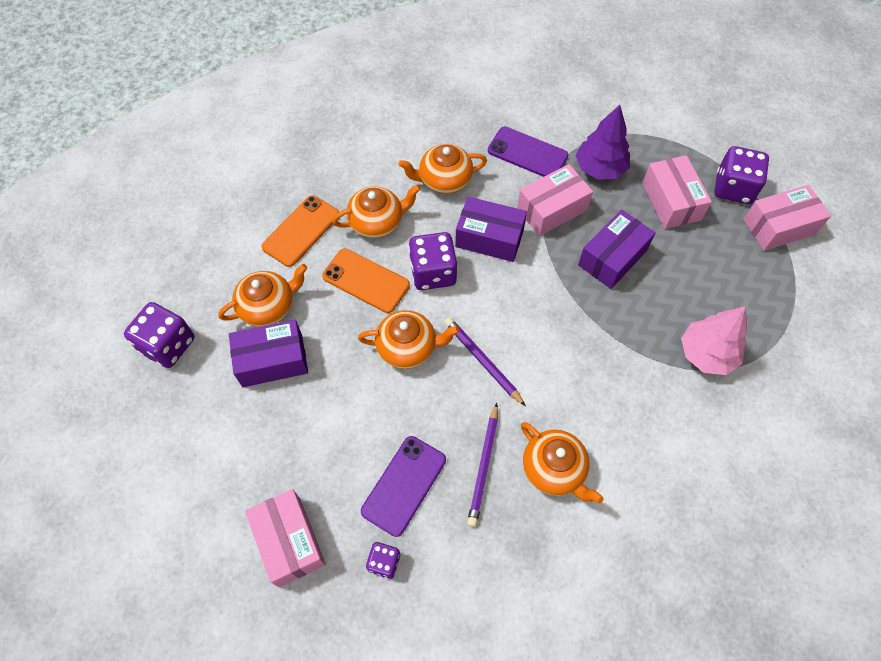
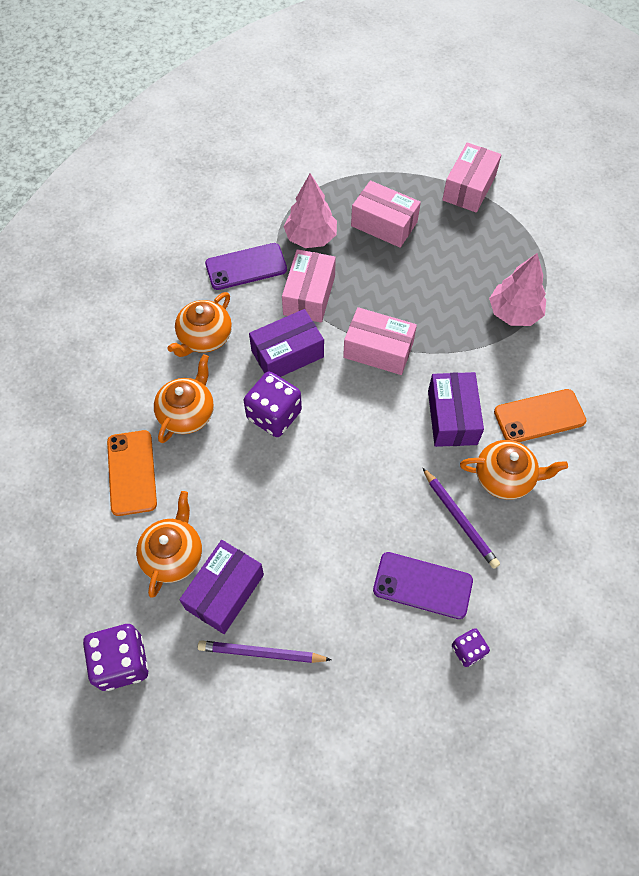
camera: 45 degrees left, 0 degrees up
pink box [245,489,326,587] -> pink box moved to [343,307,417,375]
orange phone [322,248,410,313] -> orange phone moved to [494,389,587,442]
orange teapot [358,310,460,369] -> none
purple phone [361,436,446,537] -> purple phone turned 60 degrees counterclockwise [373,552,473,619]
purple pencil [445,317,526,406] -> purple pencil moved to [198,640,332,663]
purple tree [575,105,630,180] -> pink tree [283,173,337,248]
purple box [578,209,655,289] -> purple box moved to [428,372,484,447]
purple dice [714,146,769,204] -> none

